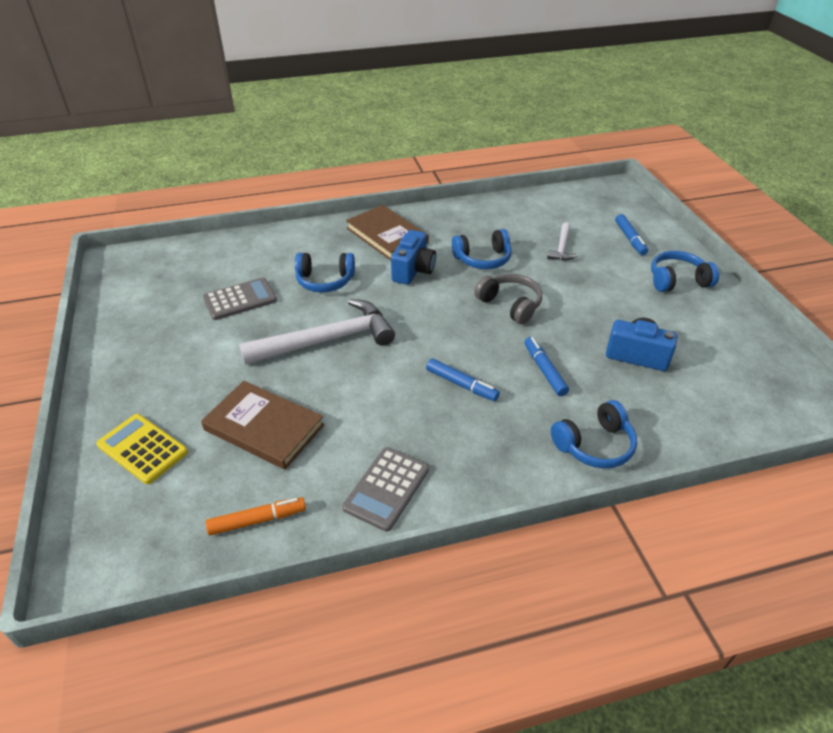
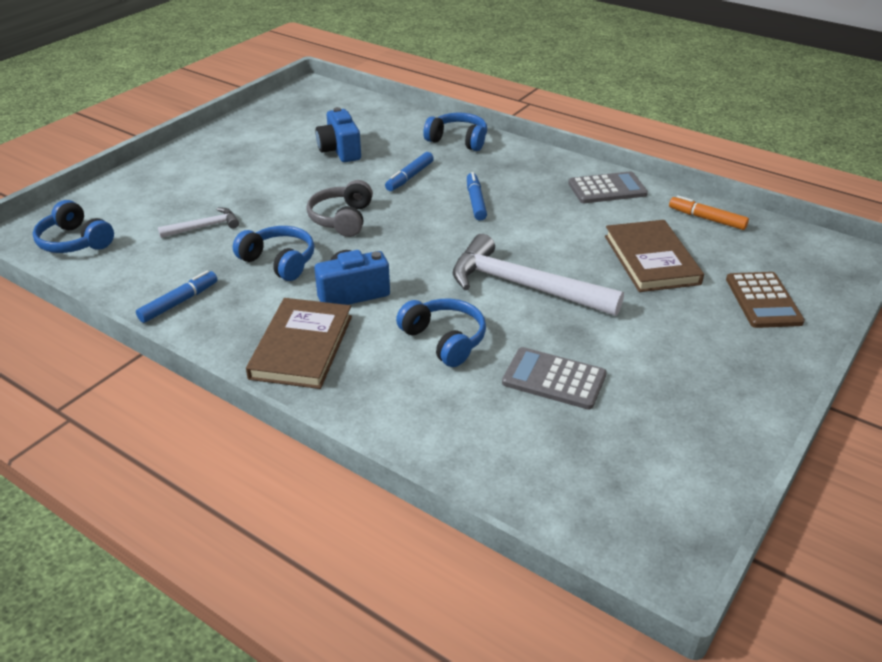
camera: 130 degrees left, 5 degrees down
yellow calculator [96,414,188,484] -> brown calculator [726,272,805,328]
blue marker [615,214,648,255] -> blue marker moved to [136,270,218,323]
blue headphones [651,251,719,292] -> blue headphones moved to [33,200,114,253]

